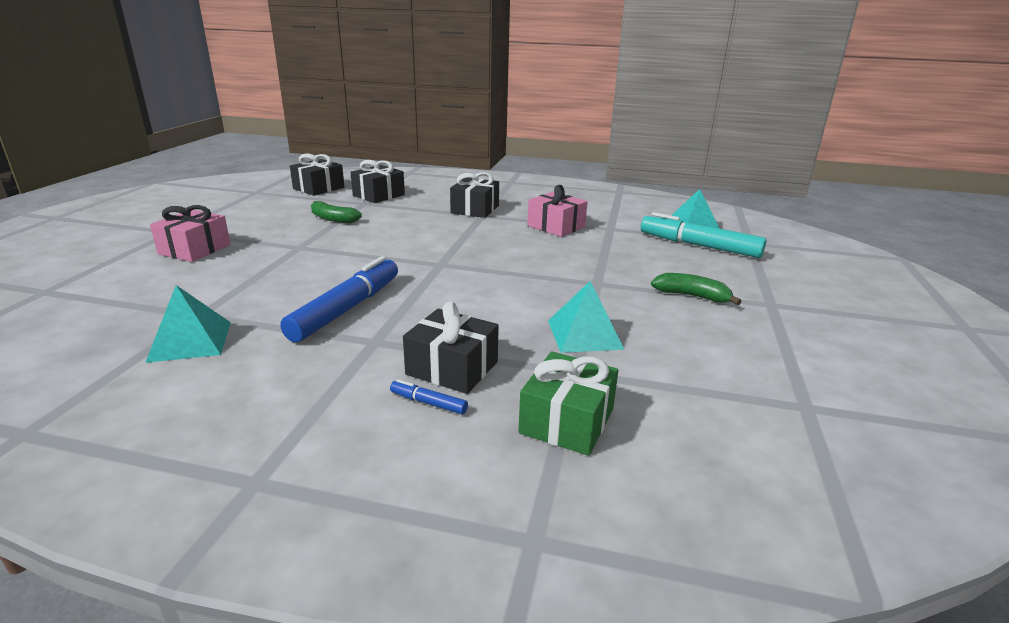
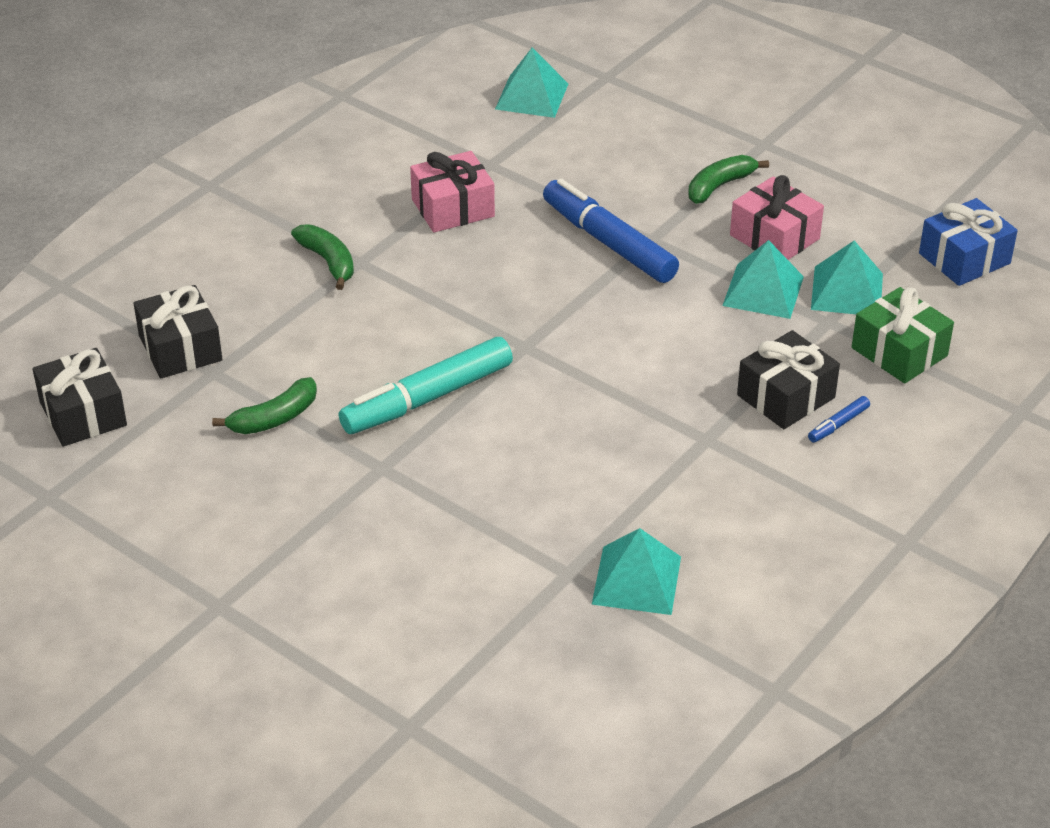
camera: 65 degrees left, 15 degrees up
pink gift [150,205,231,262] -> pink gift moved to [730,175,824,260]
blue marker [280,256,398,342] -> blue marker moved to [543,179,679,283]
black gift [450,172,499,218] -> green banana [291,224,354,290]
turquoise marker [641,212,766,258] -> turquoise marker moved to [339,337,513,434]
none -> turquoise pyramid [811,240,883,314]
none -> blue gift [919,198,1018,286]

